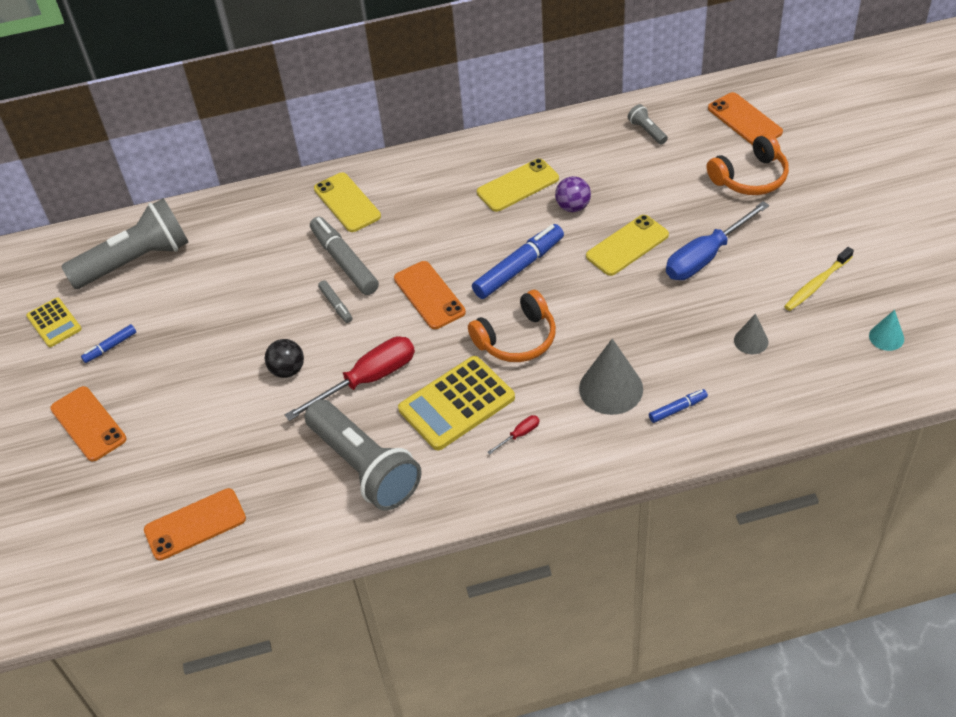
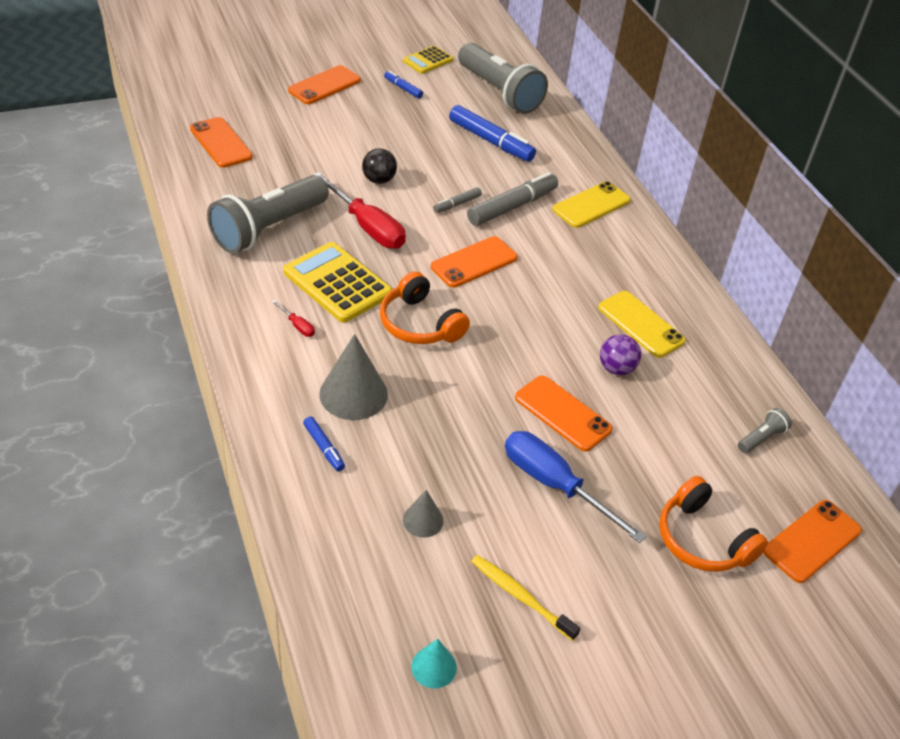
camera: 75 degrees right, 5 degrees down
blue marker [472,224,564,299] -> blue marker moved to [449,105,536,162]
yellow phone [586,215,669,276] -> orange phone [515,376,612,452]

